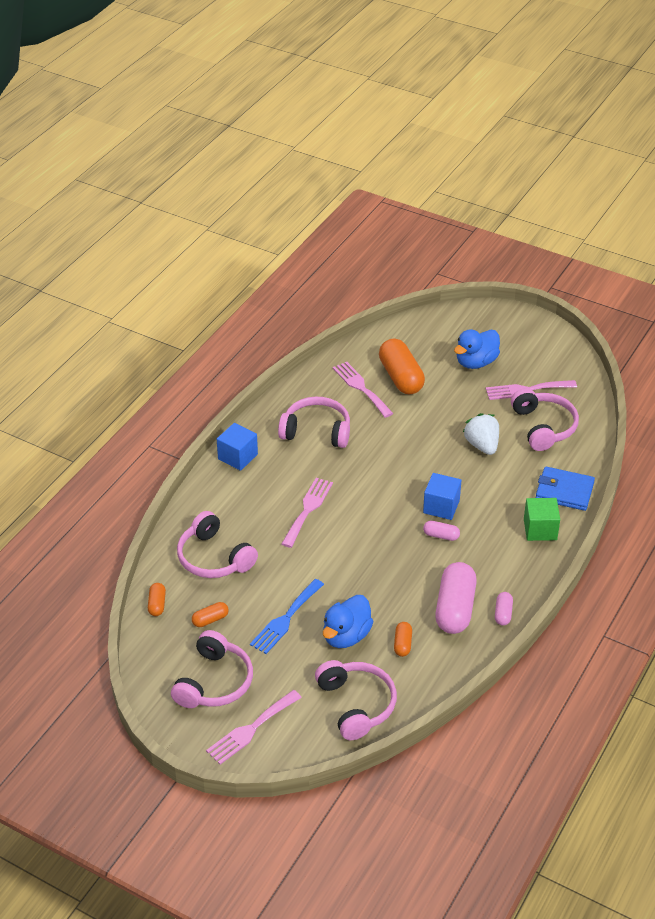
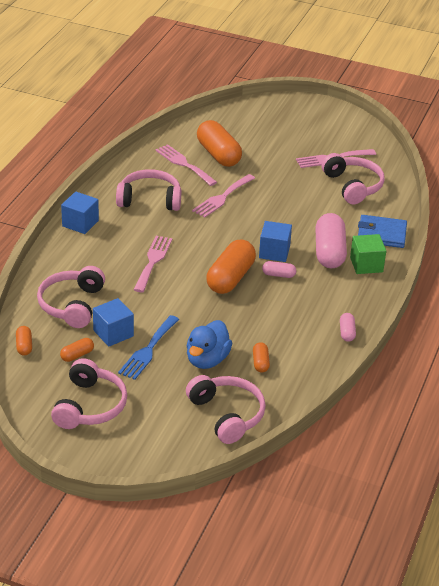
camera: 10 degrees left, 5 degrees down
pink headphones [177,511,258,578] -> pink headphones turned 60 degrees clockwise [37,266,105,328]
pink fork [206,690,302,765] -> pink fork moved to [192,174,255,218]
pink capsule [435,562,477,634] -> pink capsule moved to [315,213,347,268]
blue duck [454,329,500,369] -> none
white strawberry [463,413,499,455] -> none
none -> blue cube [93,298,134,347]
none -> orange capsule [206,239,256,294]

